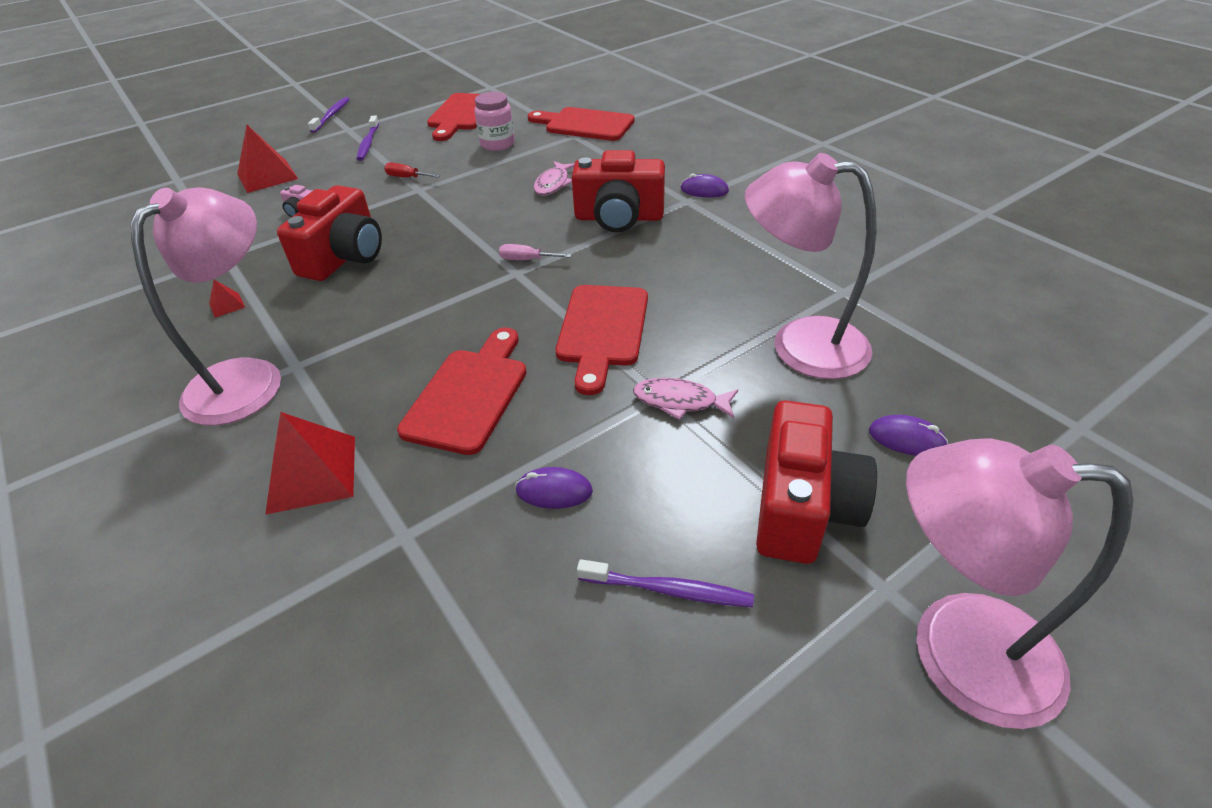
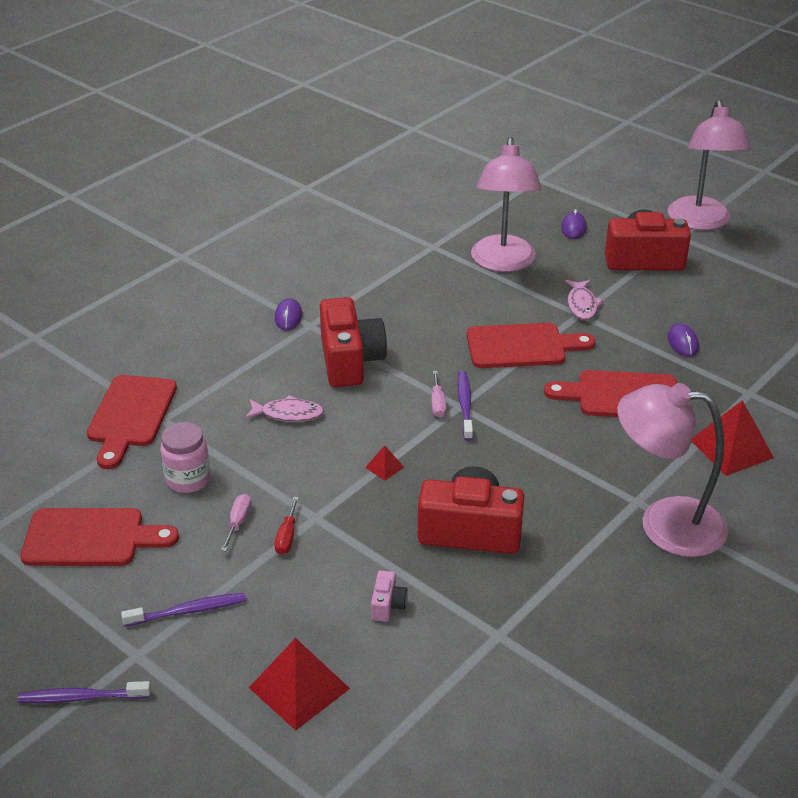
camera: 105 degrees left, 5 degrees down
red pyramid [209,280,245,318] -> red pyramid moved to [365,445,404,481]
purple toothbrush [577,559,754,607] -> purple toothbrush moved to [457,371,473,441]
none -> pink screwdriver [221,494,252,551]

